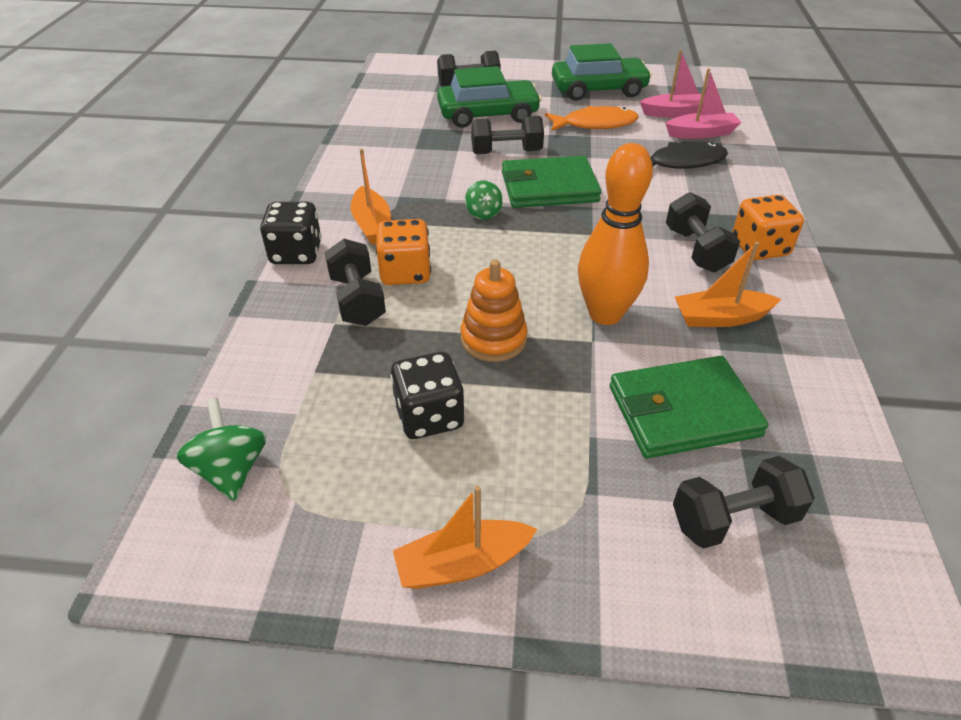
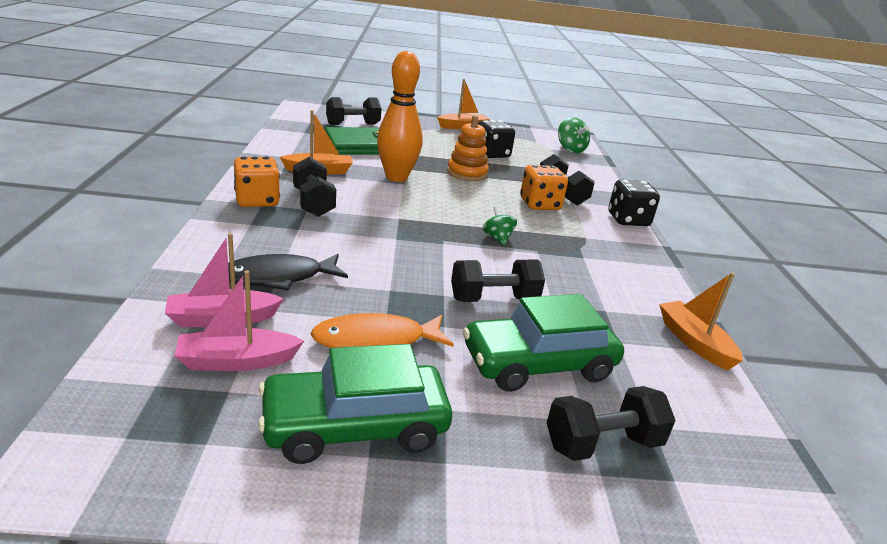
camera: 170 degrees right, 15 degrees down
orange boat [351,148,391,245] -> orange boat moved to [659,272,743,370]
green wallet [502,156,601,208] -> none

